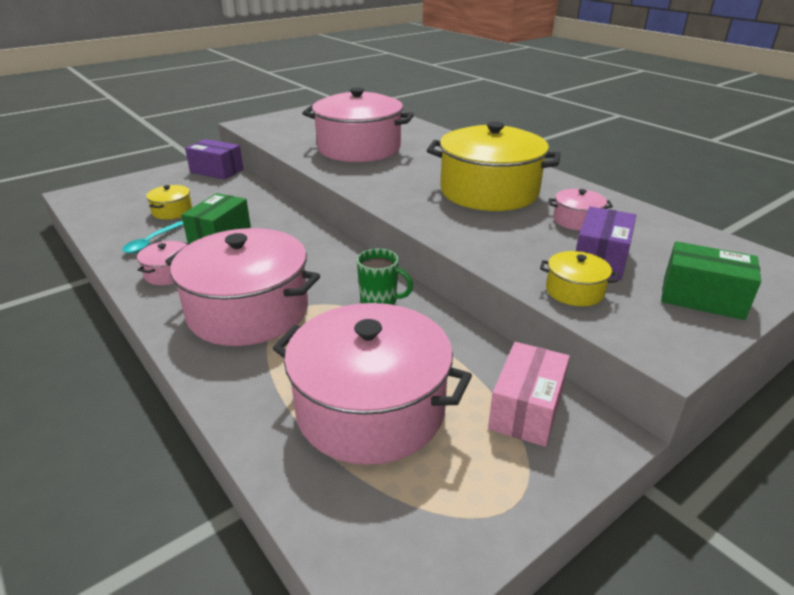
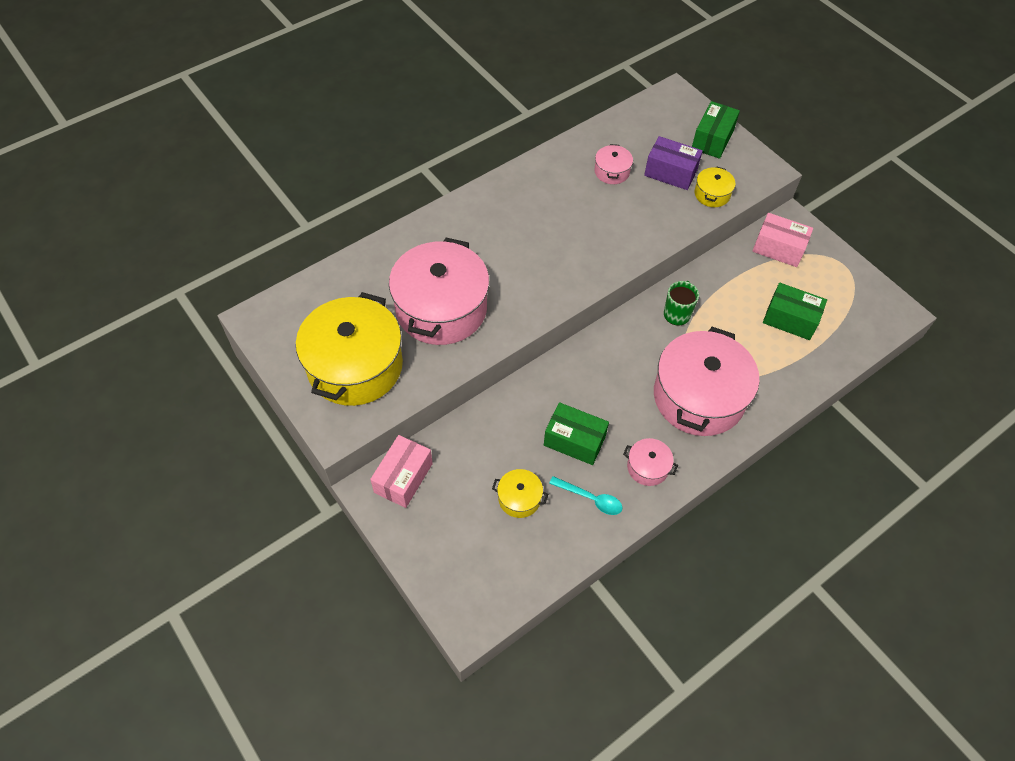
camera: 90 degrees left, 25 degrees up
purple box [185,139,243,180] -> pink box [370,435,433,508]
pink pot [273,303,472,465] -> green box [763,283,827,340]
yellow pot [427,122,561,211] -> yellow pot moved to [296,292,403,406]

